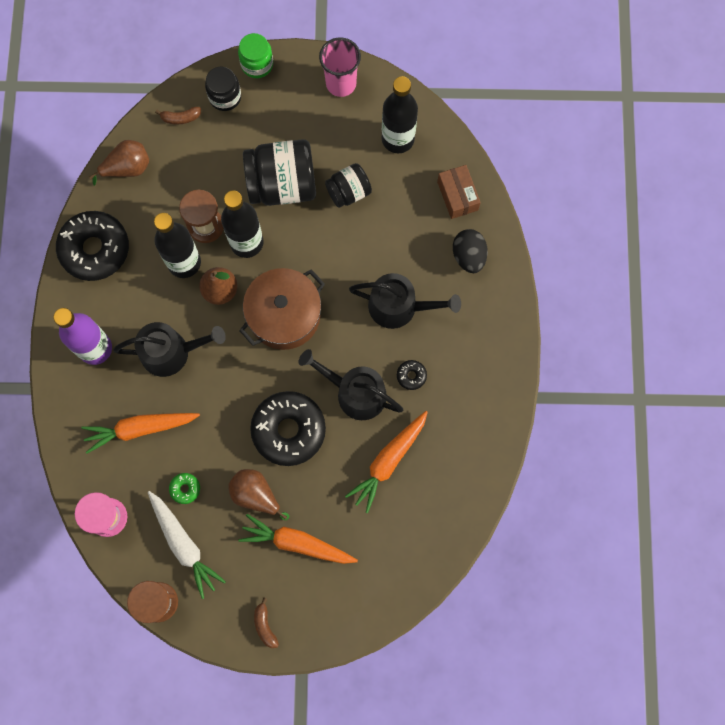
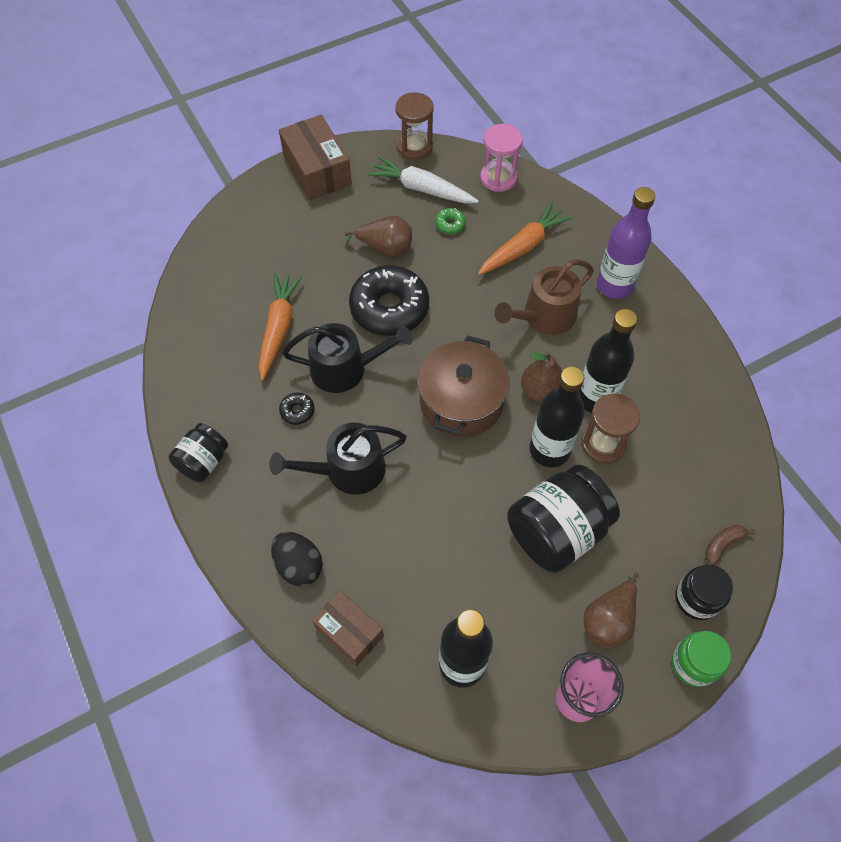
camera: 150 degrees right, 15 degrees down
black donut [56,211,129,281] -> none
brown pear [89,140,149,186] -> brown pear moved to [584,573,639,649]
black watering can [113,322,226,377] -> brown watering can [494,259,594,335]
orange carrot [238,514,358,564] -> none
brown banana [254,597,279,648] -> brown box [279,115,352,200]
black jar [325,163,372,208] -> black jar moved to [169,423,228,482]

